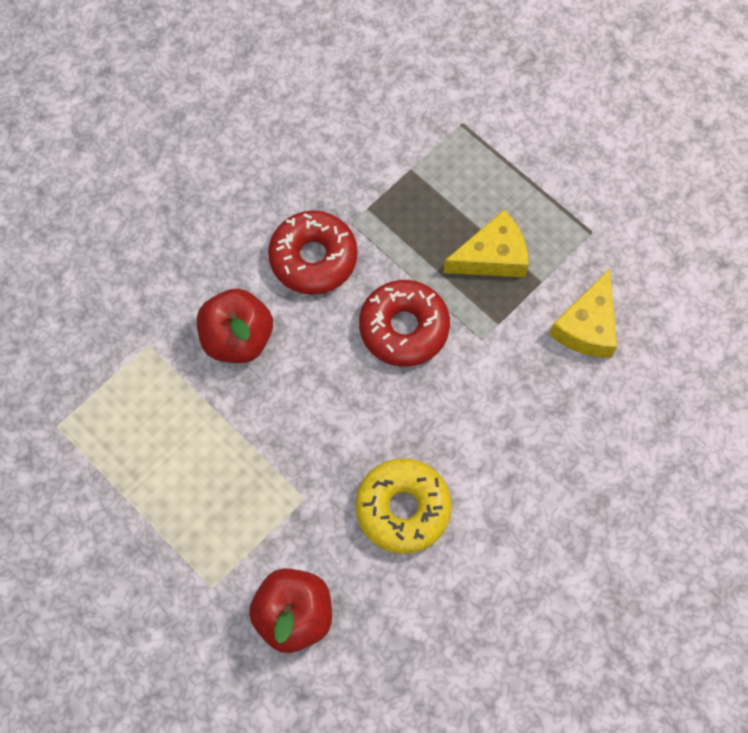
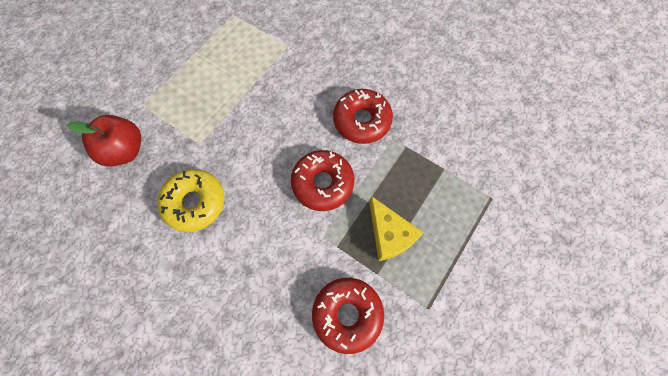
camera: 80 degrees right, 0 degrees up
red apple [197,288,273,363] -> none
yellow cheese [549,269,617,358] -> red donut [312,278,384,354]

